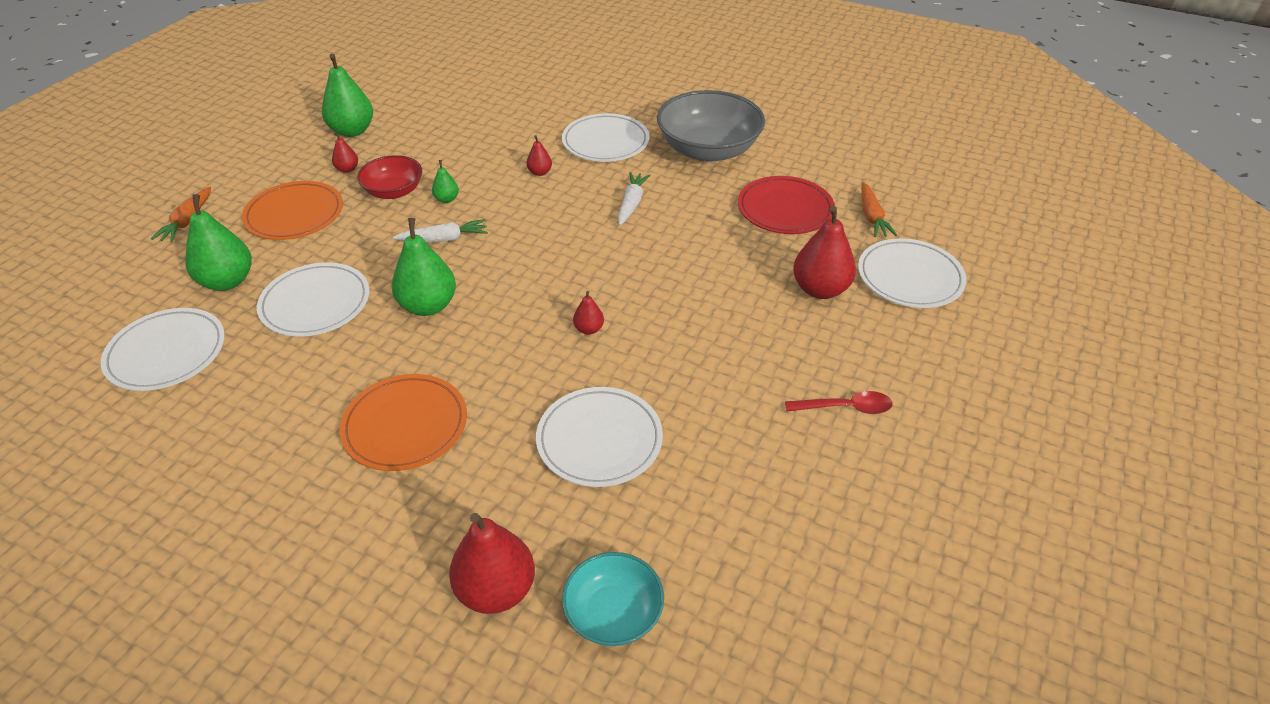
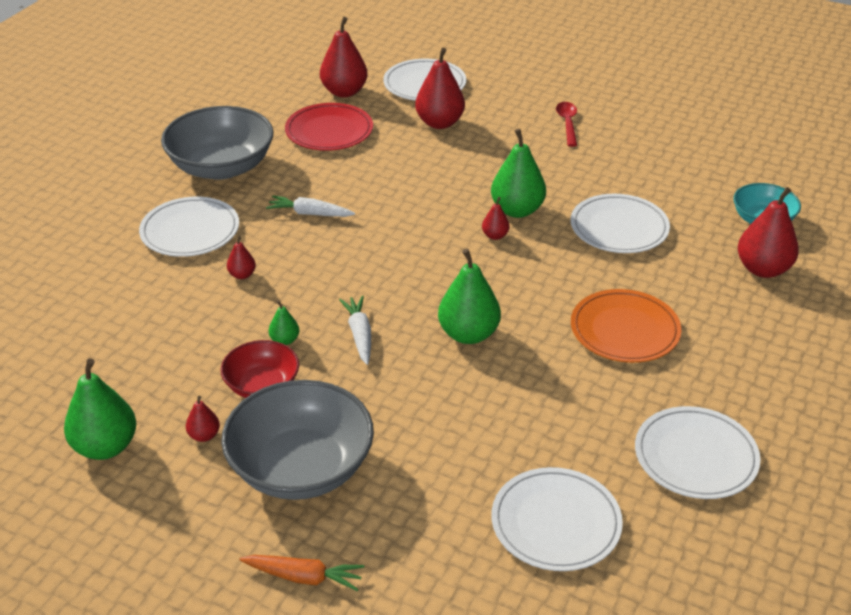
camera: 90 degrees left, 5 degrees down
green pear [185,194,252,291] -> green pear moved to [491,129,546,218]
orange plate [242,181,343,240] -> grey bowl [221,380,374,500]
white plate [257,262,370,337] -> white plate moved to [635,406,761,499]
orange carrot [861,182,897,237] -> red pear [320,17,367,97]

